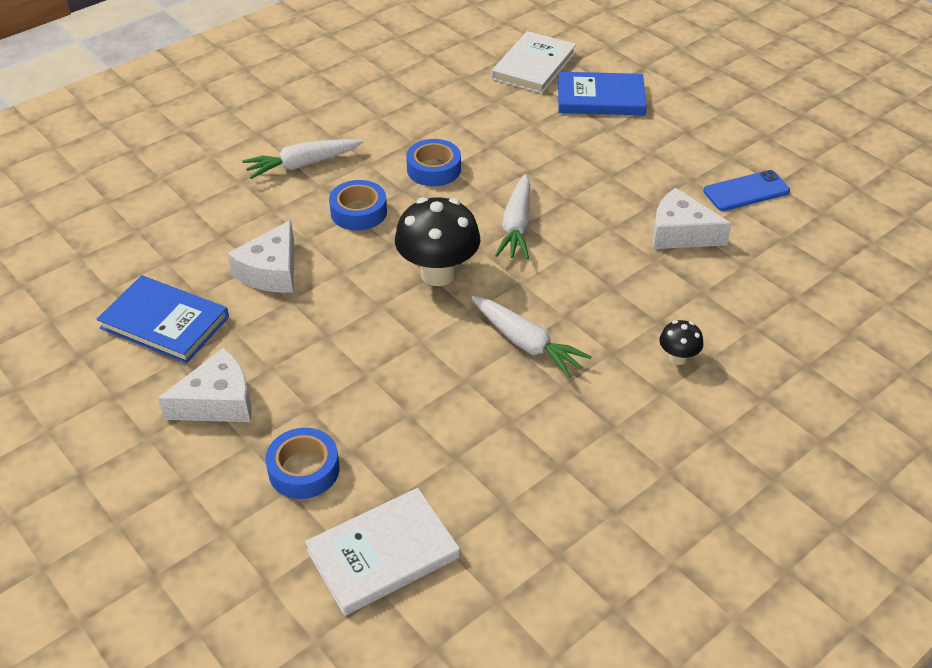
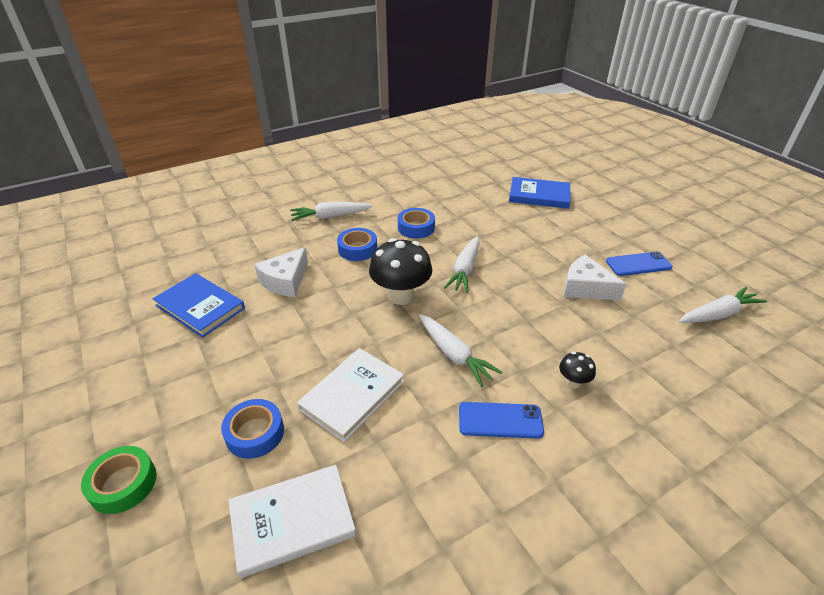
camera: 10 degrees right, 5 degrees down
white cheese [158,348,252,422] -> none
white book [492,31,576,93] -> white book moved to [297,348,404,442]
none -> green tape [81,446,157,514]
none -> blue phone [459,402,544,439]
none -> white carrot [679,287,767,323]

